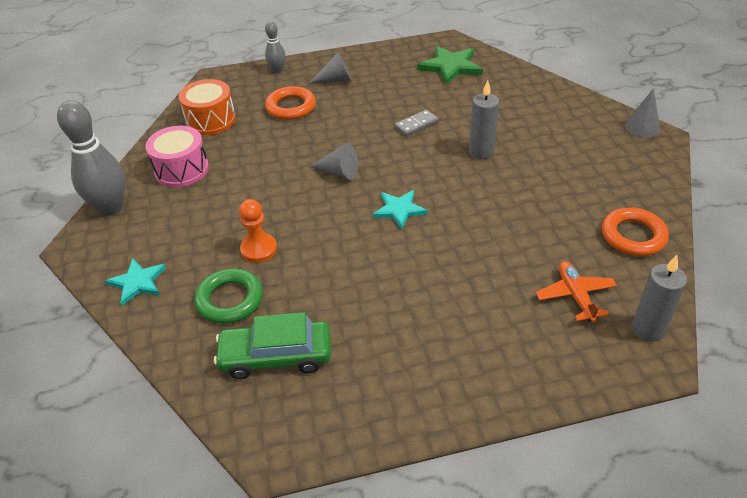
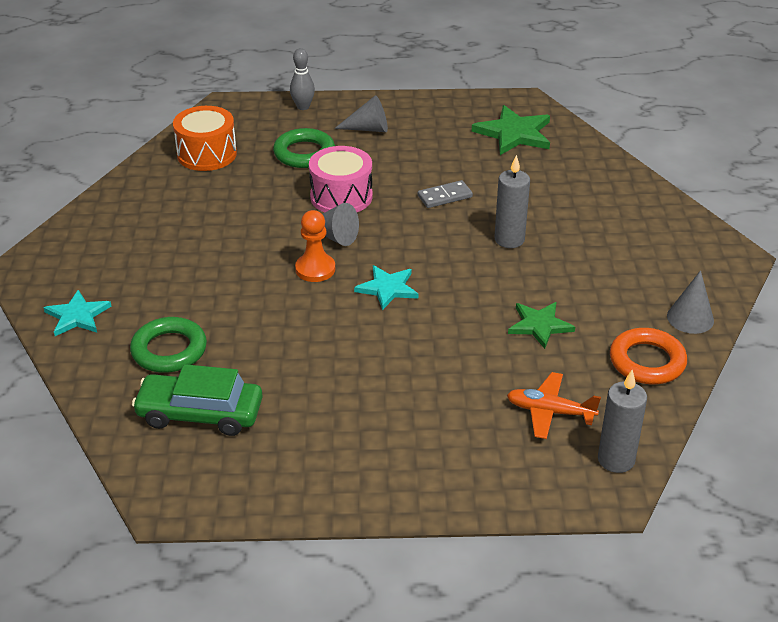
camera: 10 degrees right, 5 degrees down
grey bowling pin [57,100,125,216] -> none
pink drum [145,126,209,187] -> pink drum moved to [309,146,372,212]
orange pawn [239,199,277,263] -> orange pawn moved to [295,210,335,282]
orange ring [265,86,316,120] -> green ring [273,128,335,168]
orange plane [536,261,617,322] -> orange plane turned 75 degrees counterclockwise [507,372,601,439]
grey cone [625,88,660,138] -> grey cone moved to [667,270,714,334]
none -> green star [508,302,575,349]

